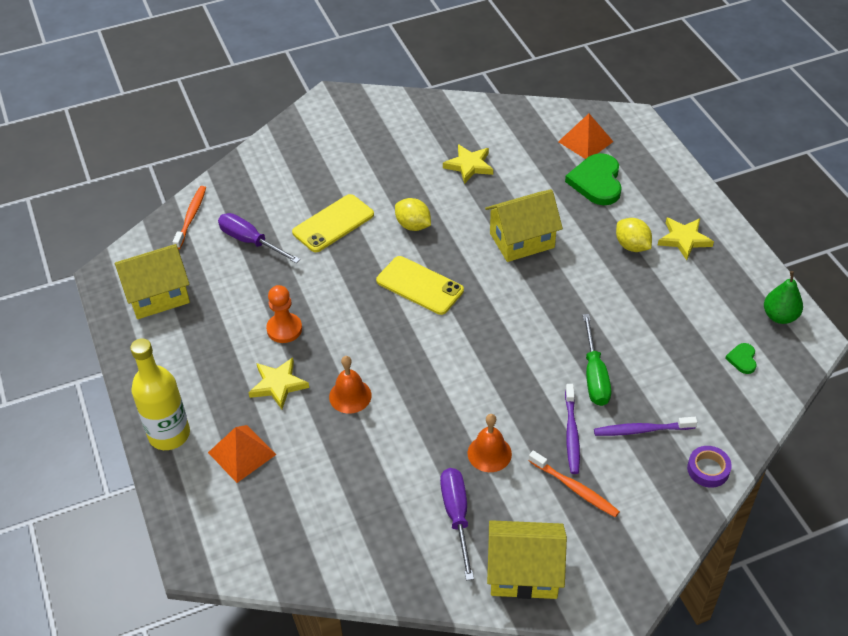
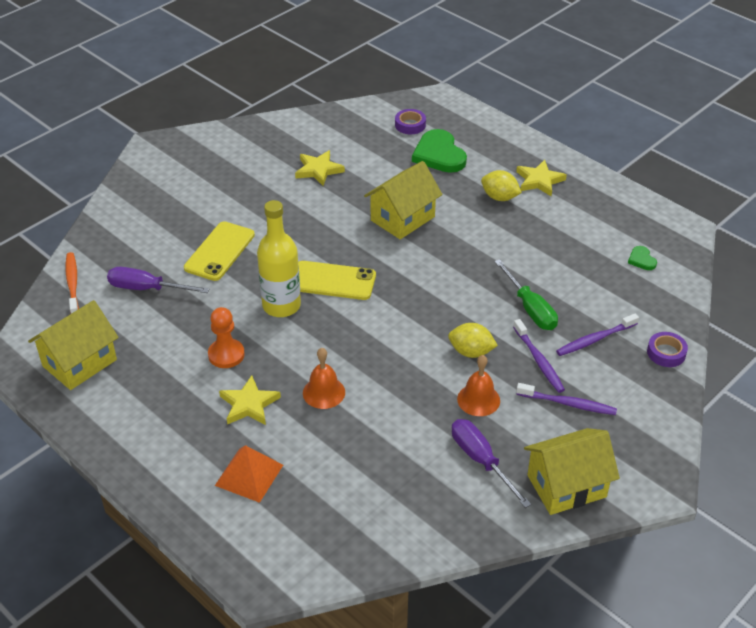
camera: 25 degrees left, 5 degrees down
yellow bottle [130,338,190,450] -> yellow bottle moved to [257,200,301,317]
yellow lemon [395,198,431,231] -> yellow lemon moved to [448,323,498,358]
orange toothbrush [528,450,620,517] -> purple toothbrush [516,383,617,415]
orange pyramid [558,114,613,159] -> purple tape [395,109,426,134]
green pear [764,271,803,324] -> none

